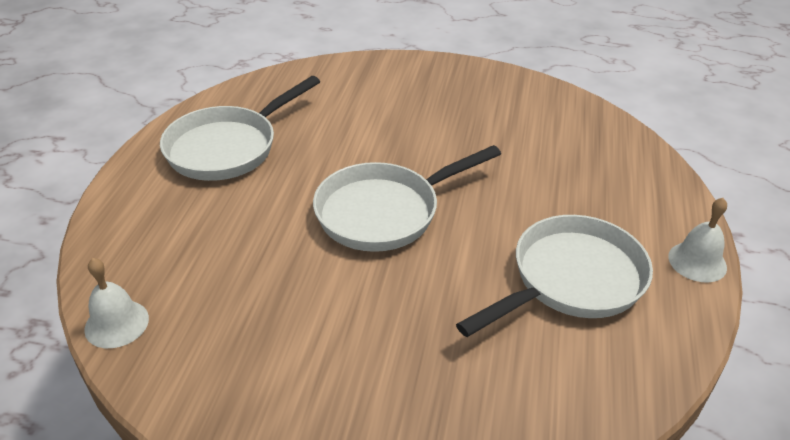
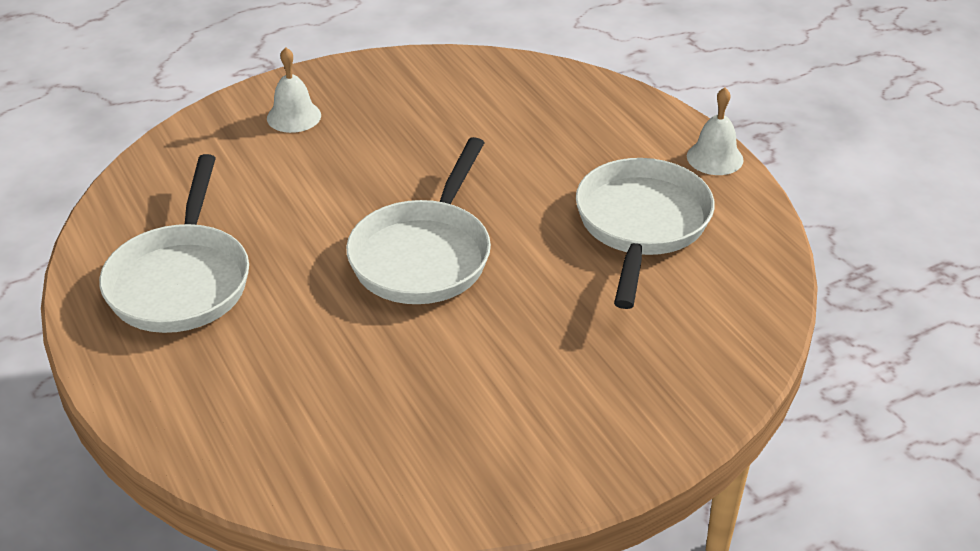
camera: 40 degrees left, 0 degrees up
white bell [84,258,149,348] -> white bell moved to [267,47,321,133]

